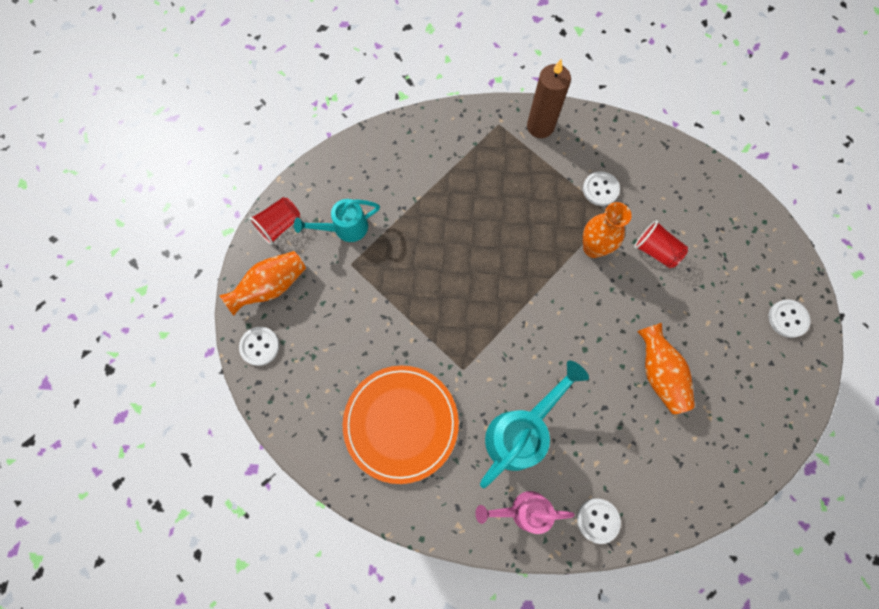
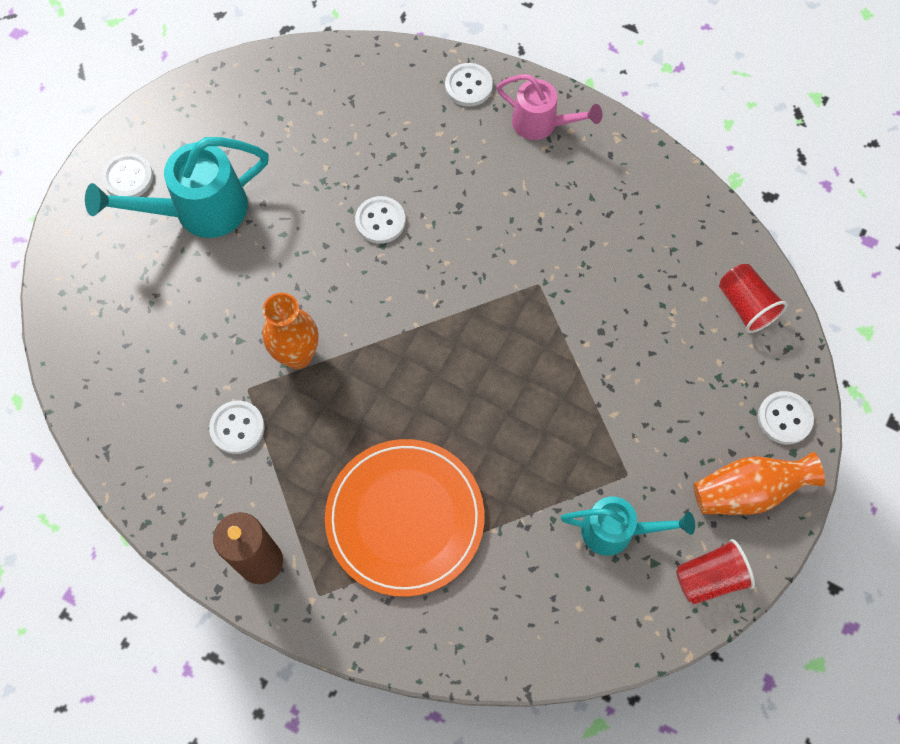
camera: 155 degrees left, 5 degrees down
orange plate [343,365,459,484] -> orange plate moved to [325,439,485,597]
turquoise watering can [480,361,589,488] -> turquoise watering can moved to [85,137,269,238]
red cup [634,220,688,268] -> red cup moved to [719,264,788,333]
orange vase [637,323,695,414] -> none
none -> white button [355,196,406,244]

